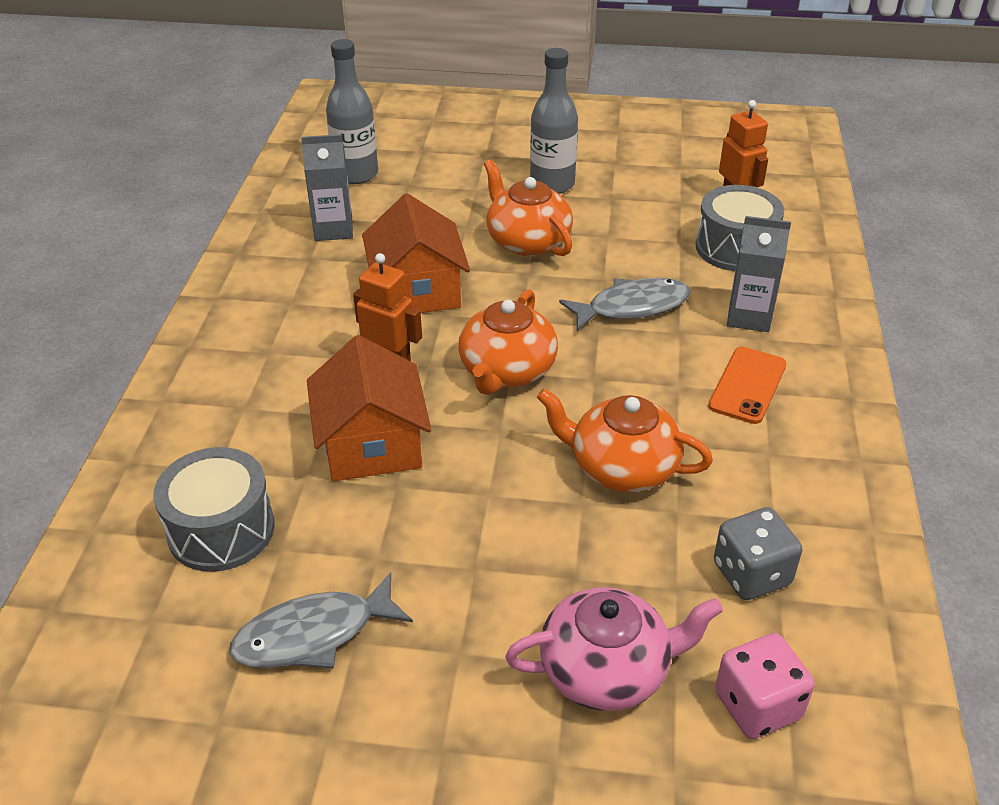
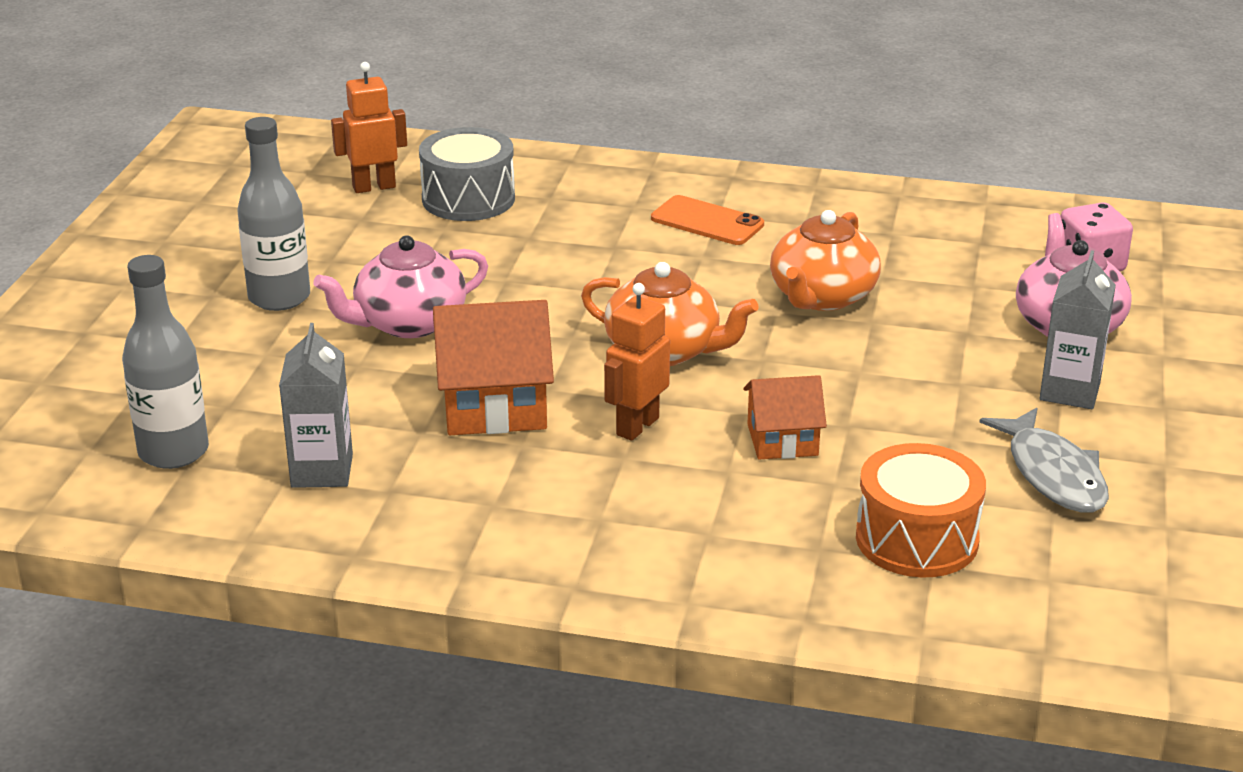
camera: 85 degrees left, 10 degrees down
grey drum [153,447,275,572] -> orange drum [856,443,986,578]
orange house [307,335,431,481] -> orange house [743,375,827,460], size x0.61
orange teapot [484,159,573,256] -> pink teapot [313,235,488,338]
grey fish [559,278,690,331] -> none
grey dice [714,507,802,600] -> none
grey carton [727,216,791,332] -> grey carton moved to [1039,250,1116,409]

